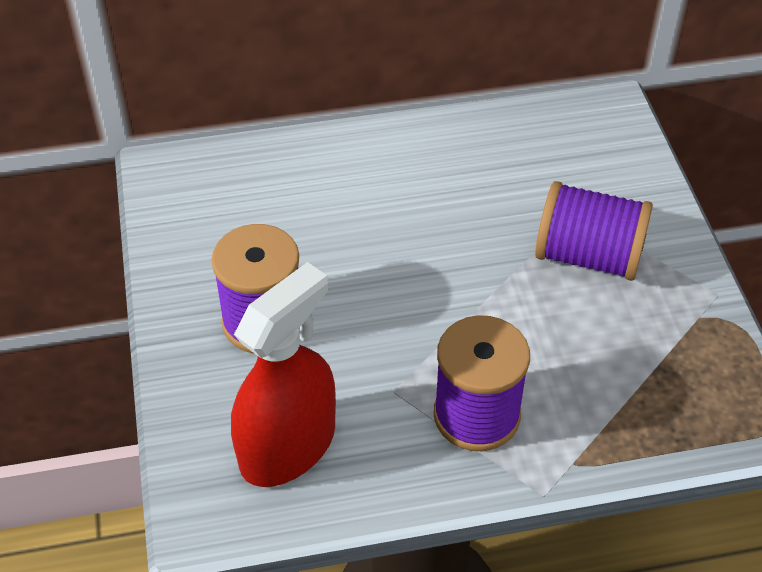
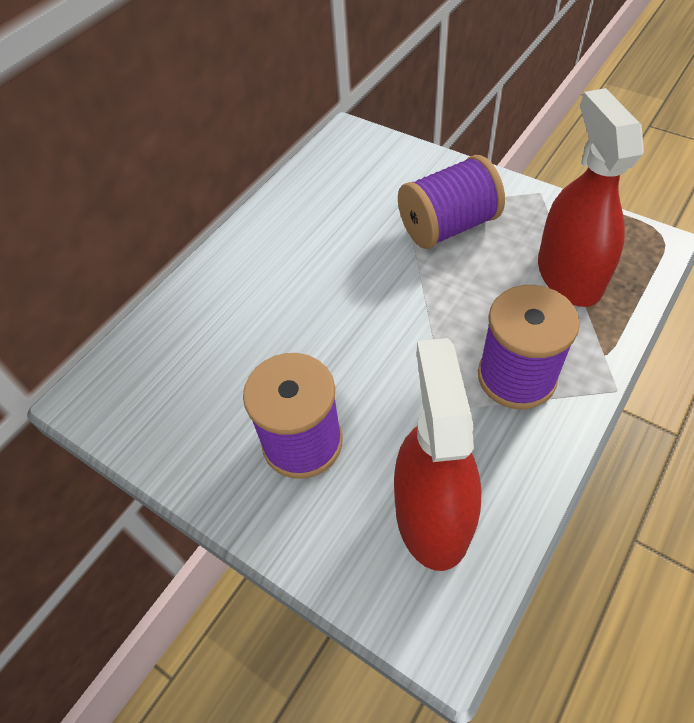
camera: 40 degrees left, 5 degrees up
none -> red spray bottle [538,88,644,307]

